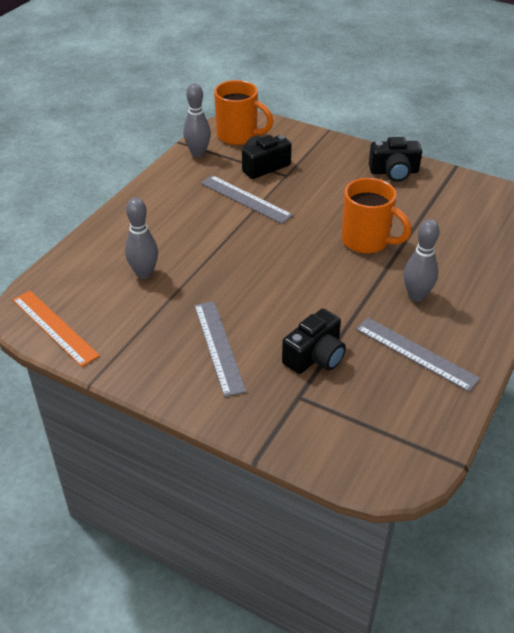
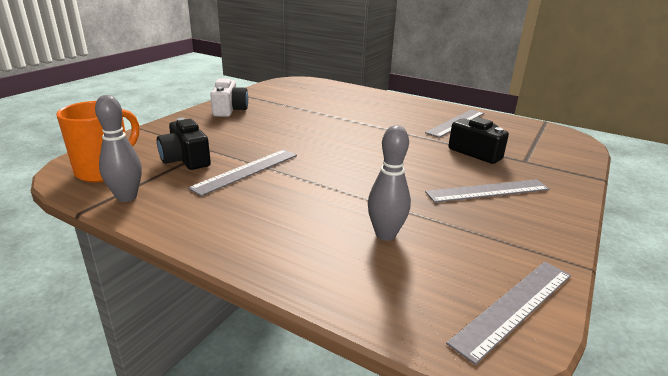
camera: 90 degrees left, 15 degrees down
orange ruler [12,291,100,367] -> grey ruler [446,262,571,365]
orange mug [342,178,411,254] -> none
black camera [369,137,422,182] -> white camera [210,78,248,117]
grey bowling pin [404,219,439,302] -> none

